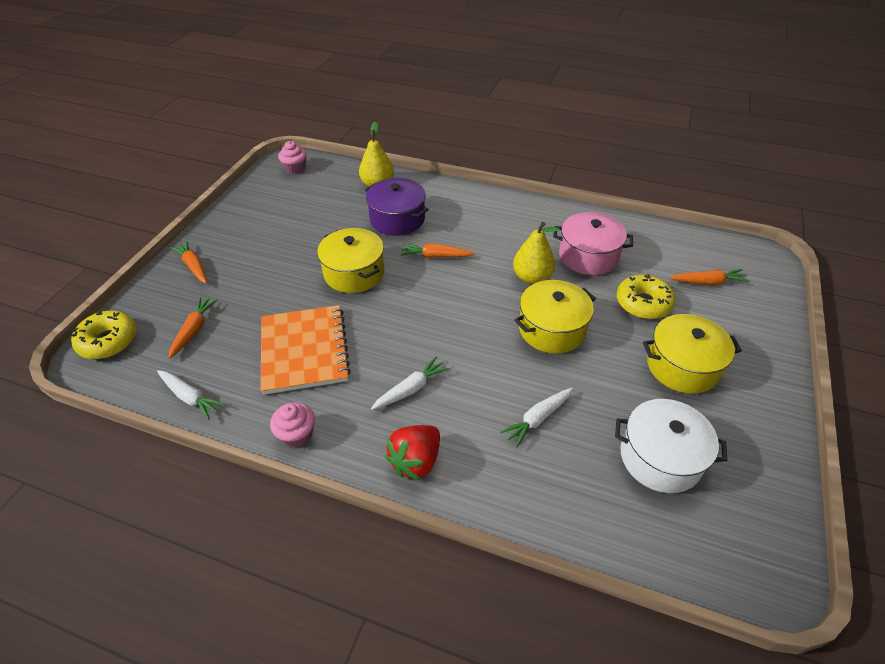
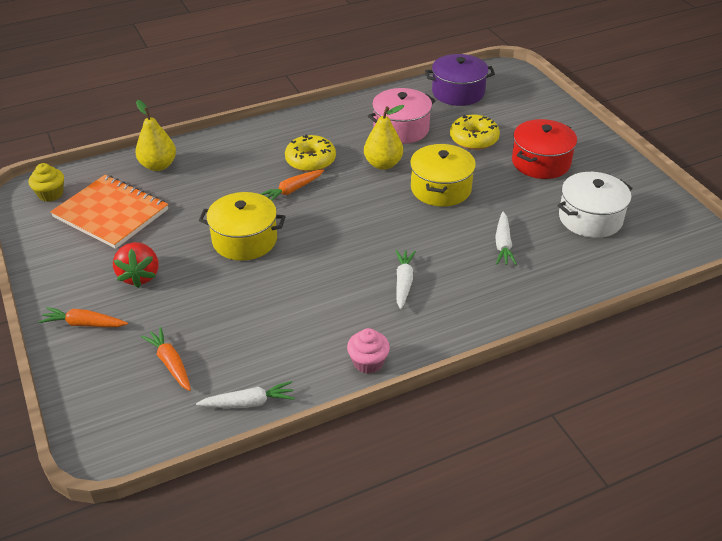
camera: 45 degrees left, 5 degrees down
yellow donut [71,311,137,359] -> yellow donut moved to [285,135,336,172]
orange notebook [261,305,351,395] -> orange notebook moved to [50,175,168,249]
pink cupcake [278,141,307,174] -> yellow cupcake [28,163,64,202]
purple pot [365,178,429,236] -> purple pot moved to [425,54,495,106]
red strawberry [385,425,440,480] -> red strawberry moved to [113,242,159,288]
yellow pot [643,314,742,394] -> red pot [512,119,577,179]
orange carrot [670,269,750,285] -> none

